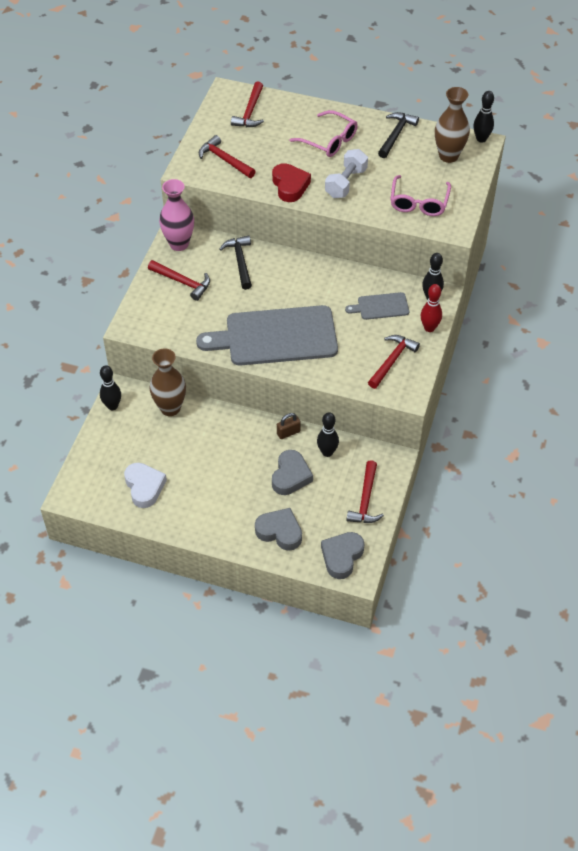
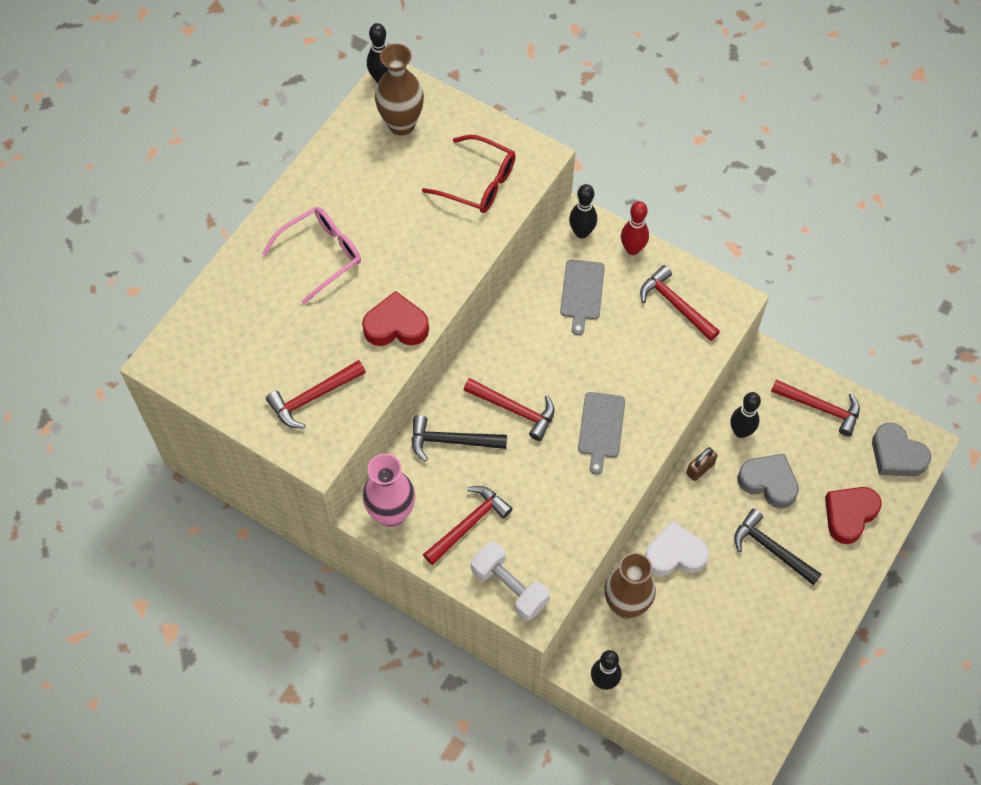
camera: 75 degrees left, 10 degrees up
white heart [124,463,167,508] -> white heart moved to [645,521,709,576]
grey cutting board [196,305,338,366] -> grey cutting board [578,392,625,475], size x0.46
red hammer [231,81,264,127] -> red hammer moved to [464,378,555,441]
grey heart [255,508,302,551] -> red heart [825,487,882,544]
brown padlock [277,413,301,439] -> brown padlock turned 60 degrees clockwise [686,447,718,481]
white dumbbell [325,149,368,198] -> white dumbbell moved to [471,542,550,621]
black hammer [378,112,419,158] -> black hammer moved to [734,509,822,585]
pink glasses [390,175,451,216] -> red glasses [422,135,516,213]

